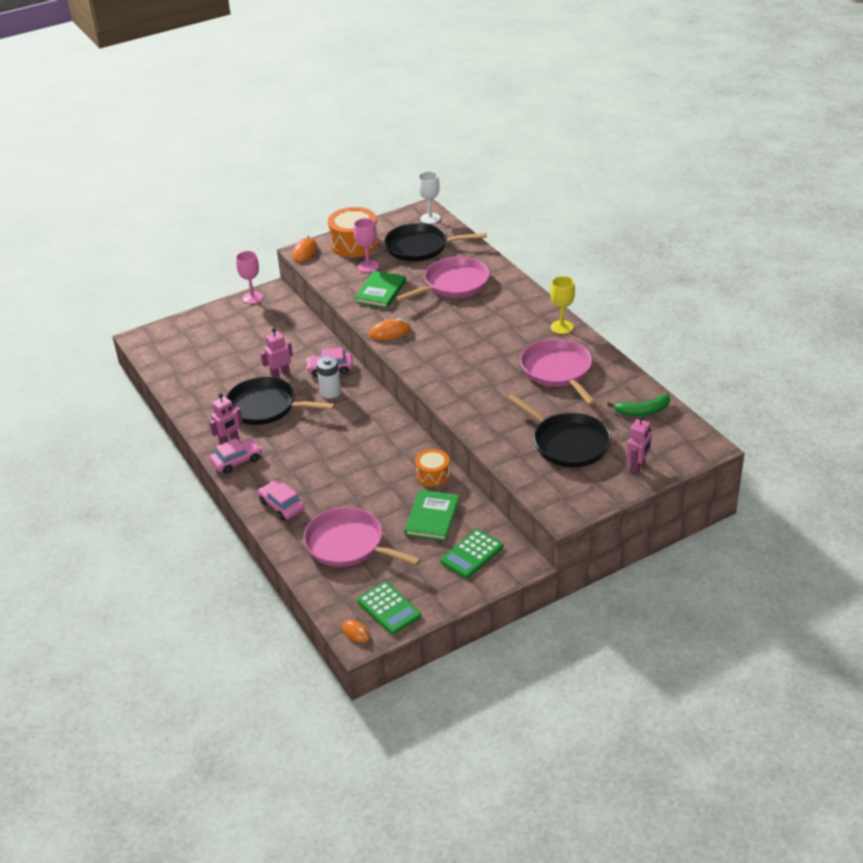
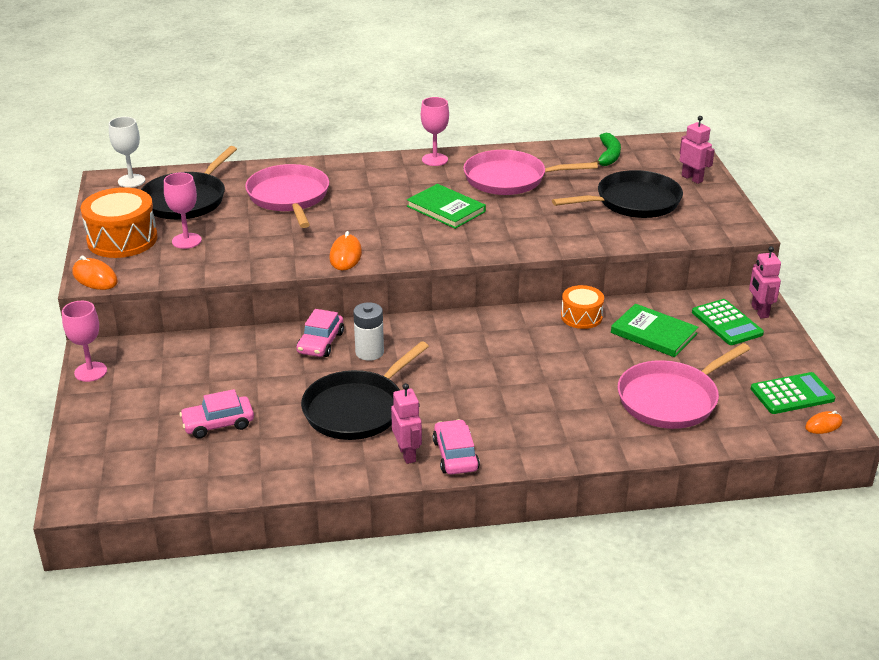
camera: 70 degrees left, 5 degrees down
pink car [258,481,305,520] -> pink car moved to [180,389,254,439]
pink robot [261,328,293,378] -> pink robot moved to [749,246,781,318]
green book [354,271,406,308] -> green book moved to [407,184,486,229]
yellow goblet [550,276,575,334] -> pink goblet [421,97,449,166]

